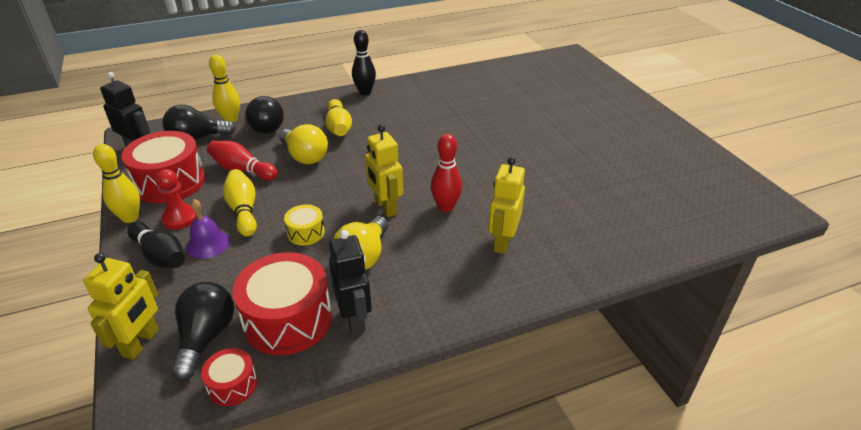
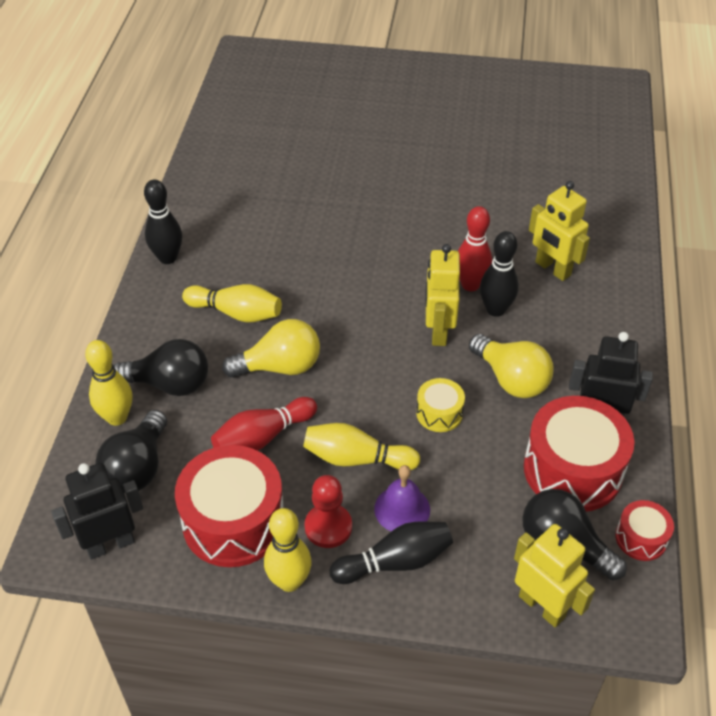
camera: 60 degrees left, 10 degrees up
yellow robot [365,124,403,217] -> yellow robot turned 90 degrees clockwise [425,244,460,346]
none -> black bowling pin [480,231,519,317]

